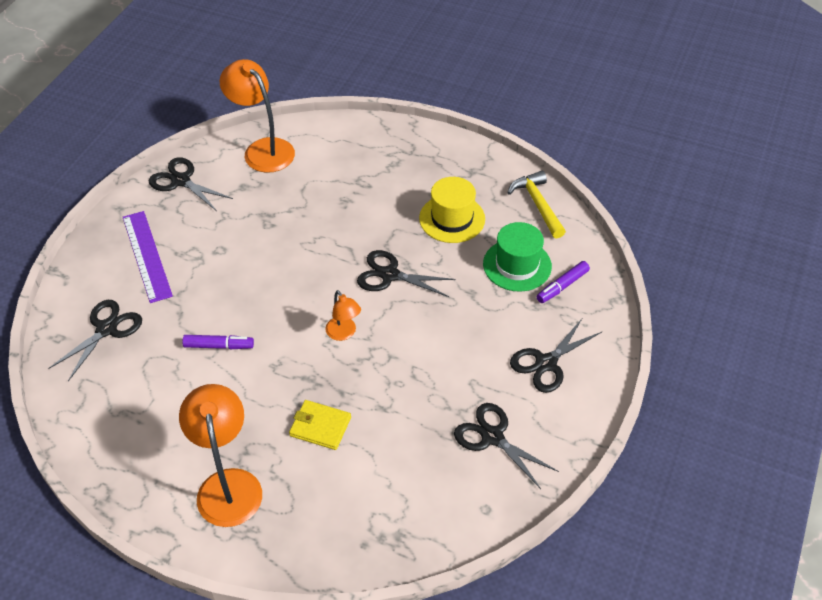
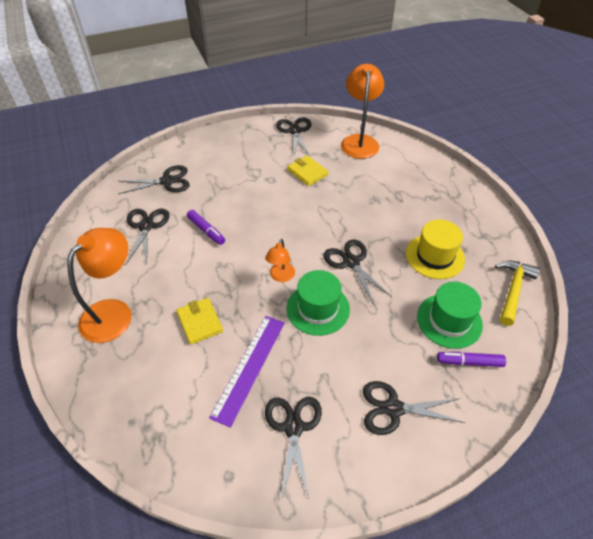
camera: 45 degrees right, 0 degrees up
purple ruler [123,211,173,303] -> purple ruler moved to [209,316,285,428]
none -> black scissors [125,209,170,265]
none -> green hat [286,270,350,336]
none -> yellow wallet [288,155,329,186]

